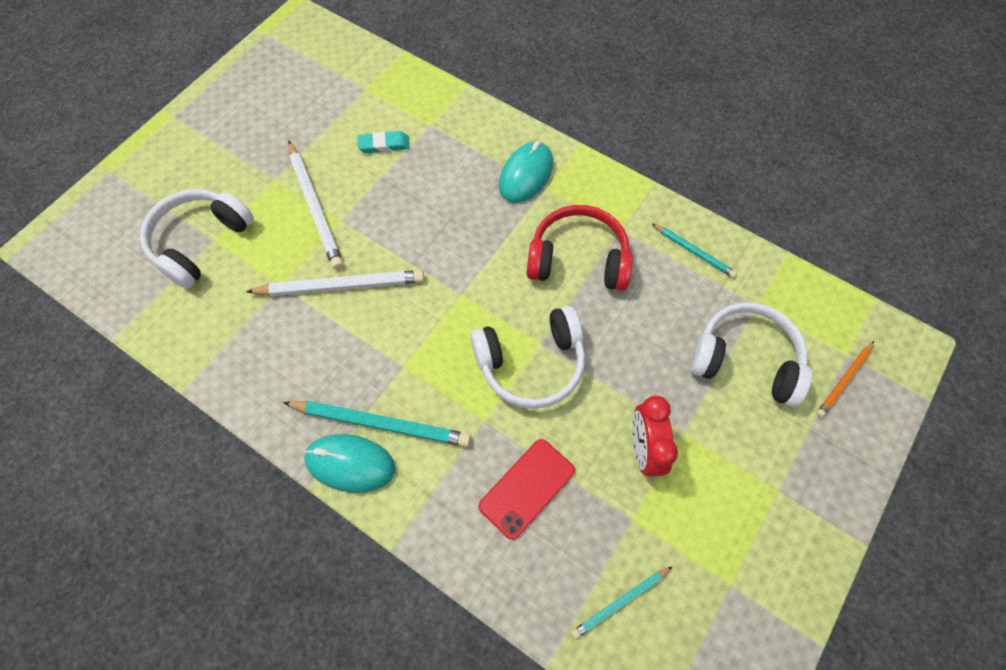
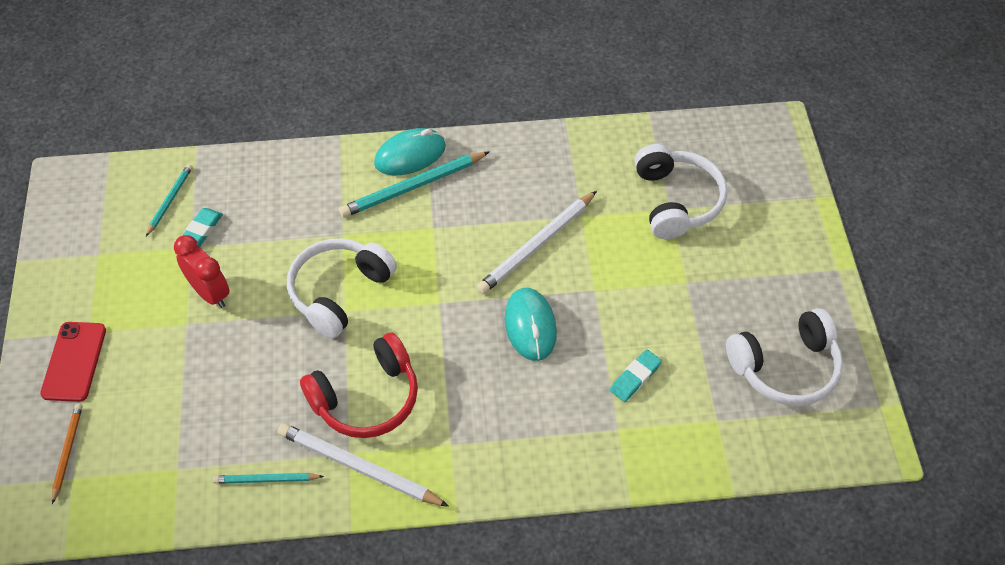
camera: 140 degrees right, 10 degrees down
white pencil [288,141,343,270] -> white pencil moved to [278,423,449,507]
red phone [478,439,575,540] -> red phone moved to [40,322,106,402]
turquoise mouse [499,141,553,203] -> turquoise mouse moved to [505,288,557,361]
white headphones [690,302,812,407] -> white headphones moved to [726,308,843,406]
none -> turquoise eraser [182,208,223,247]

